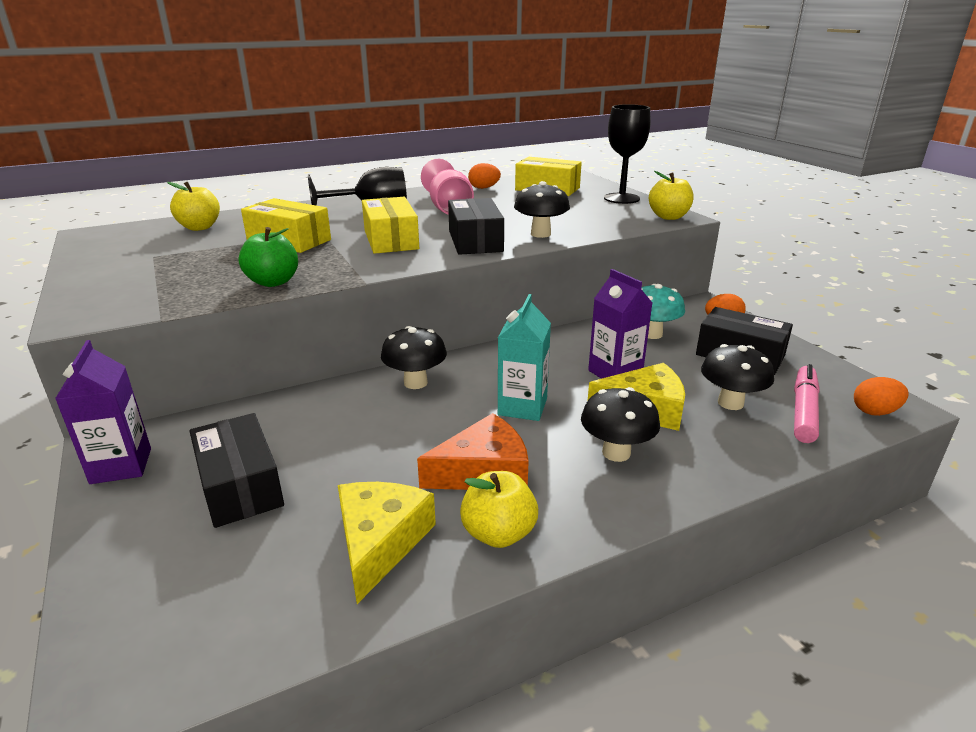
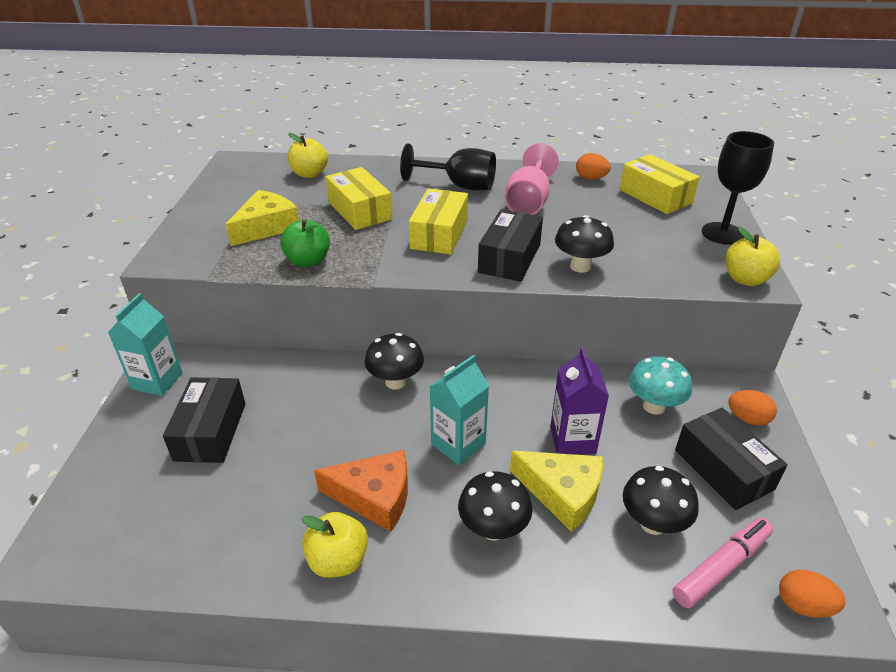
camera: 30 degrees right, 10 degrees up
purple carton [55,340,151,484] -> turquoise carton [108,293,183,396]
yellow cheese [338,482,436,604] -> yellow cheese moved to [226,190,299,246]

